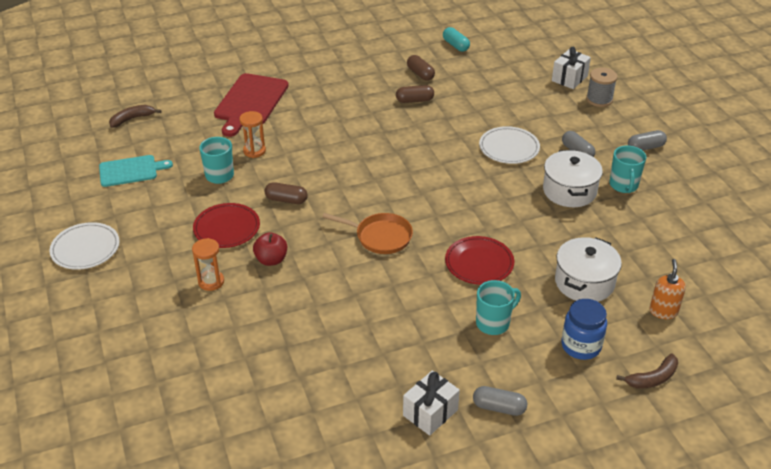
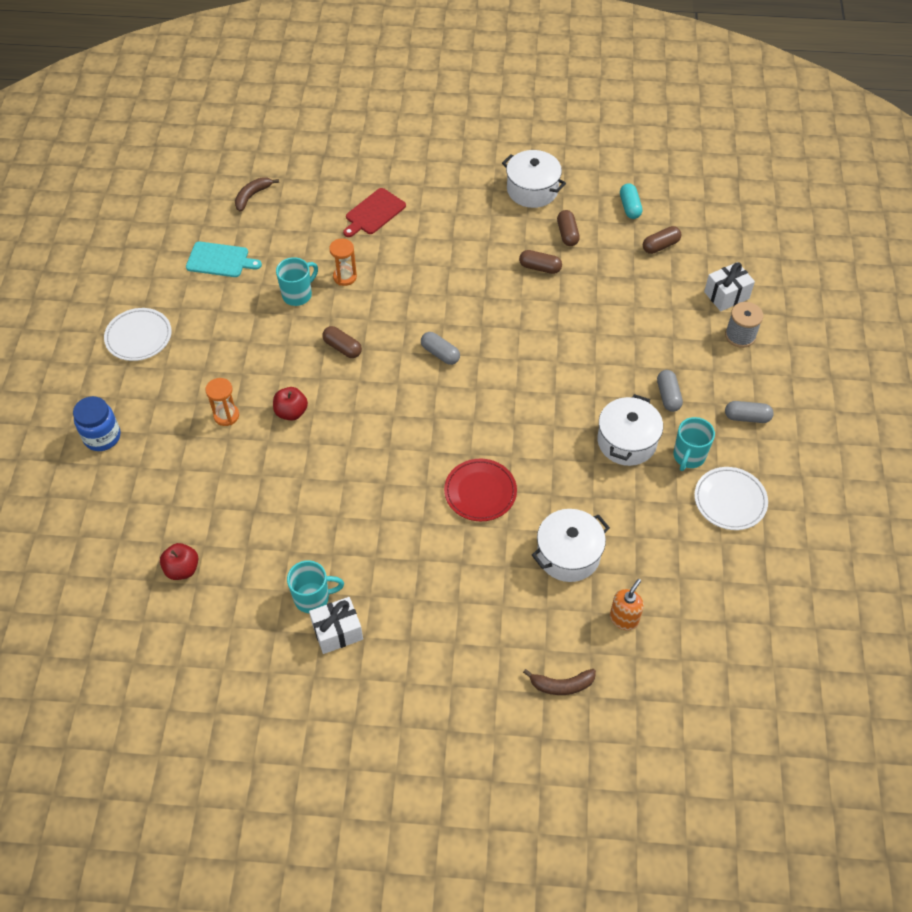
camera: 25 degrees right, 15 degrees up
brown banana [109,105,161,128] -> brown banana turned 45 degrees counterclockwise [235,177,279,212]
red plate [193,203,260,248] -> none
red cutting board [214,73,289,137] -> red cutting board [343,188,406,237], size x0.64
orange pan [322,213,413,254] -> none
grey capsule [473,386,527,416] -> grey capsule moved to [421,332,460,365]
turquoise mug [476,280,521,335] -> turquoise mug moved to [287,560,344,613]
white plate [479,126,540,164] -> white plate moved to [694,467,768,530]
blue jar [561,299,607,360] -> blue jar moved to [73,396,120,451]
none -> red apple [160,543,198,580]
none -> white pot [502,150,566,208]
none -> brown capsule [643,226,681,254]

